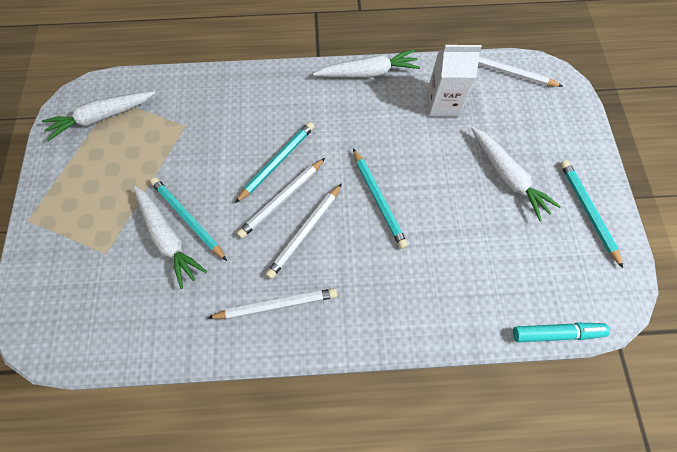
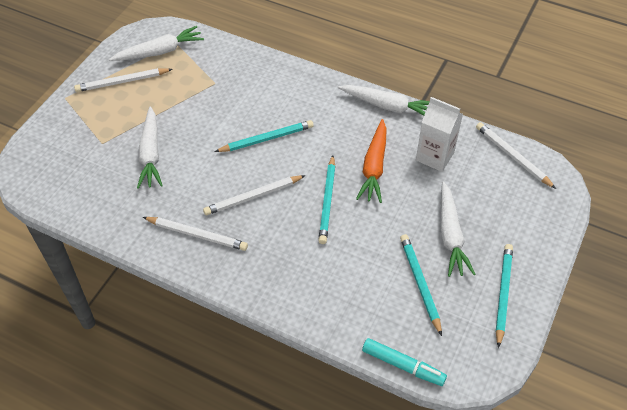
camera: 30 degrees right, 15 degrees down
white carrot [42,91,155,141] -> white carrot turned 150 degrees clockwise [109,26,204,61]
turquoise pencil [150,177,227,261] -> turquoise pencil moved to [400,234,442,336]
white pencil [237,158,325,238] -> white pencil moved to [74,68,172,92]
none -> orange carrot [356,119,387,203]

